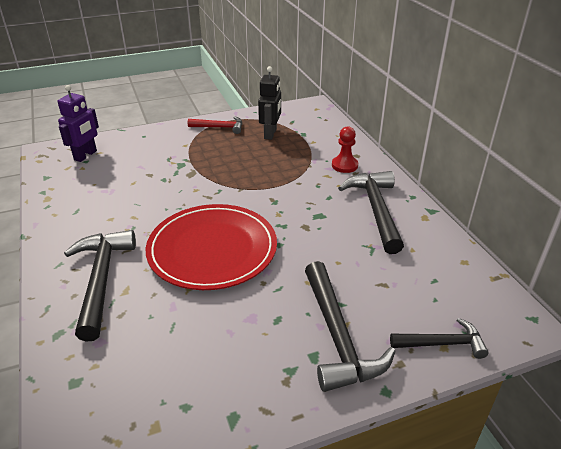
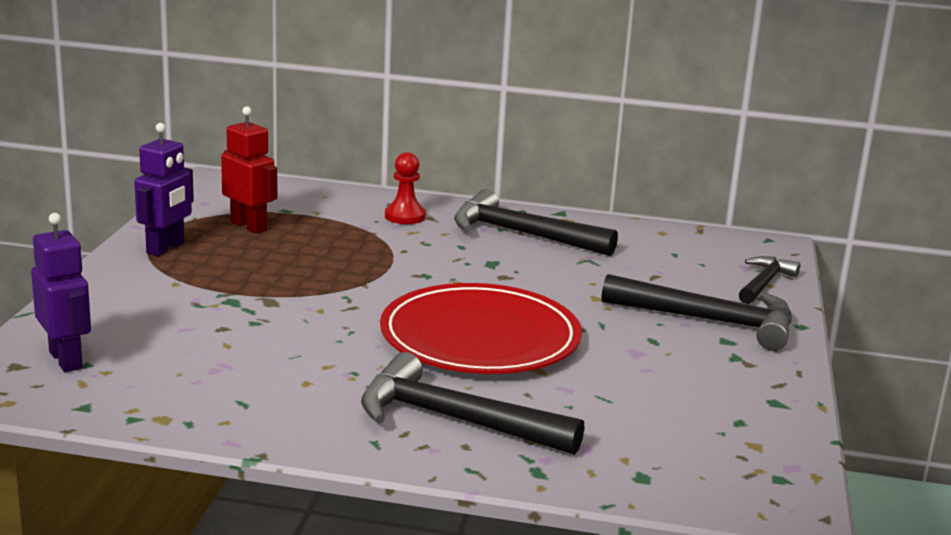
camera: 60 degrees left, 15 degrees down
red hammer [188,116,242,134] -> purple robot [134,123,194,256]
black robot [258,66,281,140] -> red robot [221,106,277,234]

